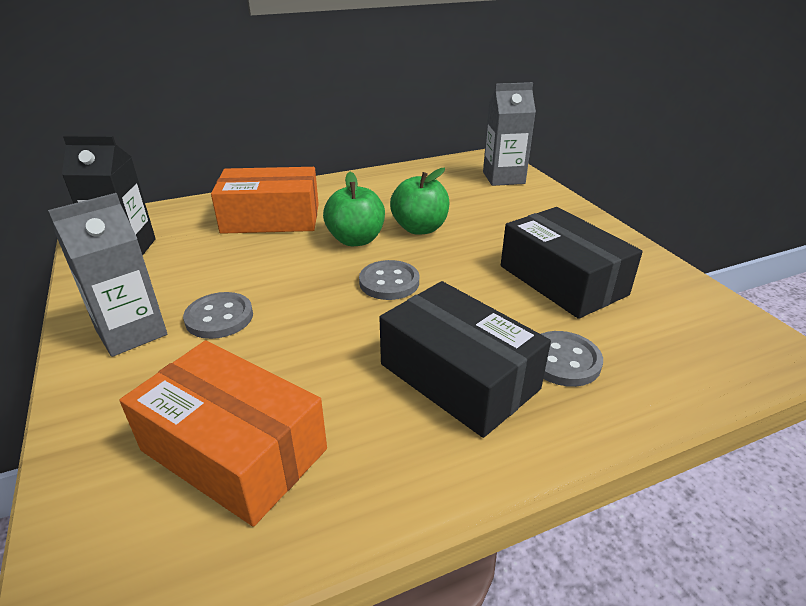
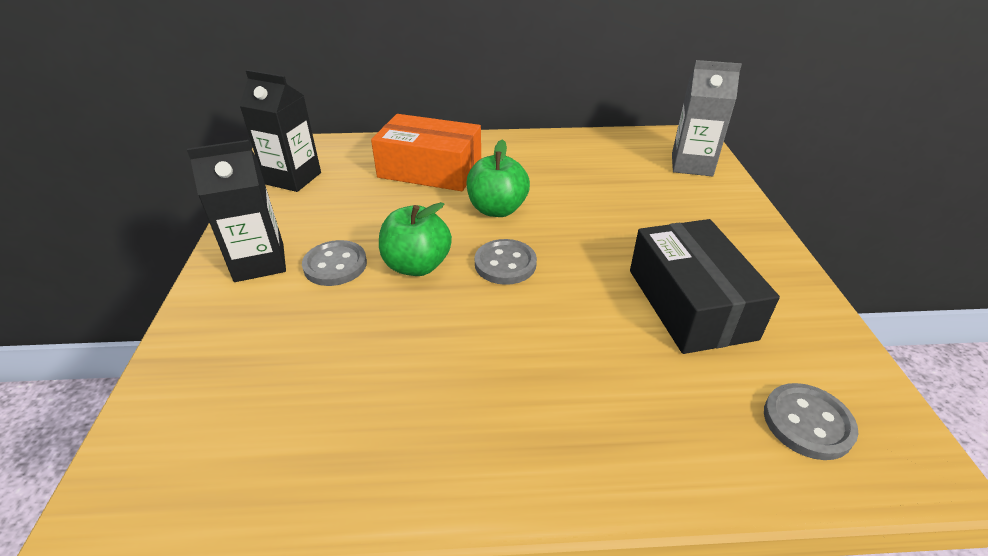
camera: 20 degrees right, 5 degrees up
grey carton [48,193,167,357] -> black carton [187,140,286,282]
orange box [120,340,327,526] -> none
black box [379,281,551,438] -> none
green apple [390,168,450,235] -> green apple moved to [379,202,452,276]
grey button [541,331,603,387] -> grey button moved to [764,383,858,460]

